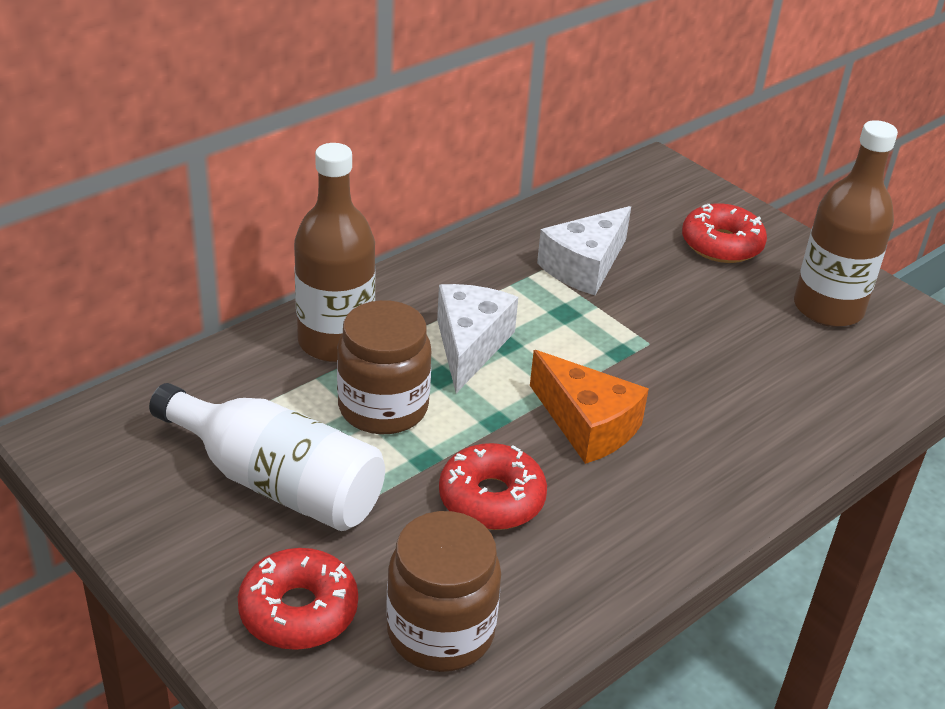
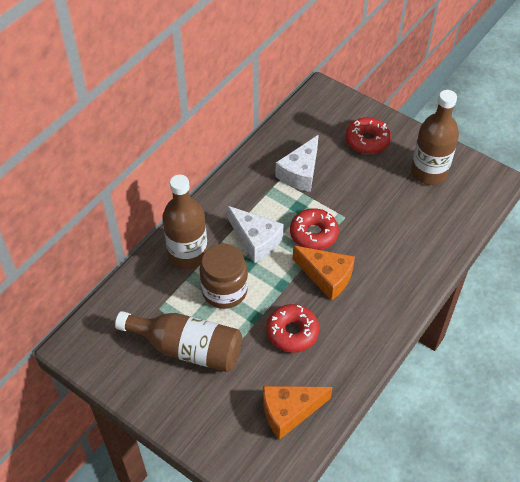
camera: 10 degrees left, 15 degrees up
white bottle [149,383,385,531] -> brown bottle [115,311,242,372]
red donut [238,548,358,650] -> red donut moved to [290,208,339,250]
brown jar [386,511,501,672] -> orange cheese [263,386,333,440]
white cheese [437,284,518,393] -> white cheese turned 135 degrees clockwise [227,206,284,263]

